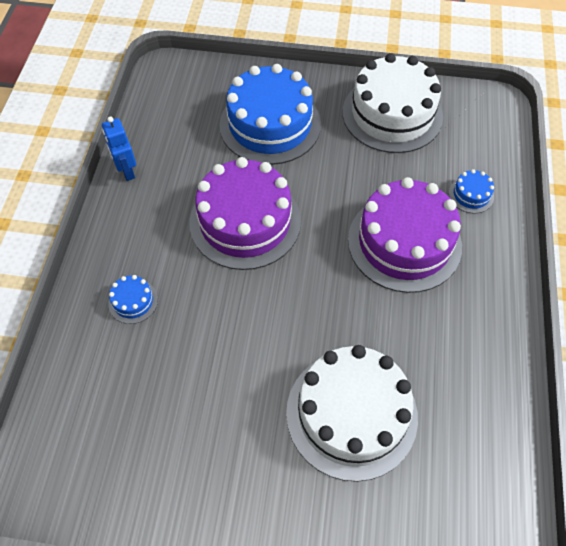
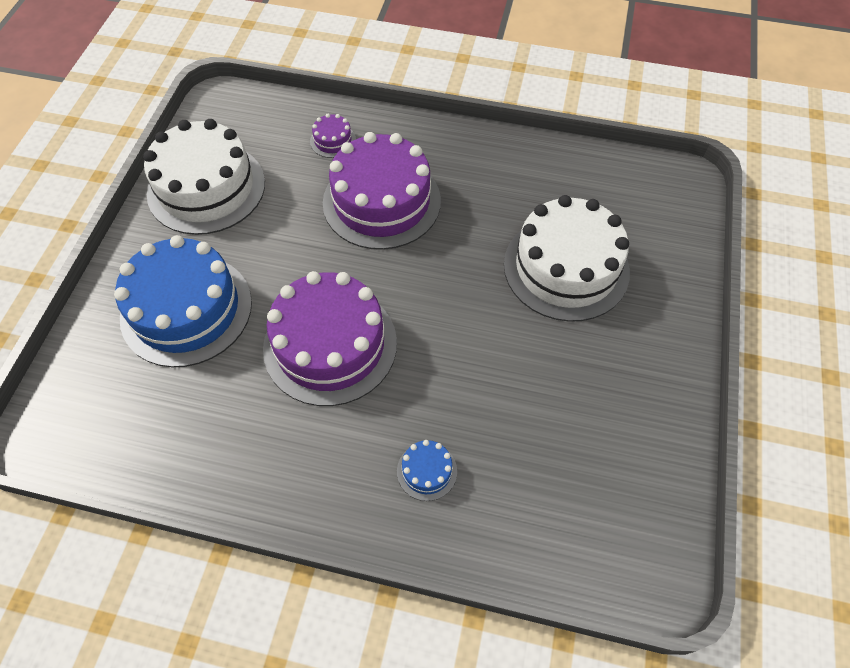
camera: 85 degrees left, 0 degrees up
blue robot [102,116,136,181] -> none
blue cake [449,169,494,213] -> purple cake [310,114,356,158]

